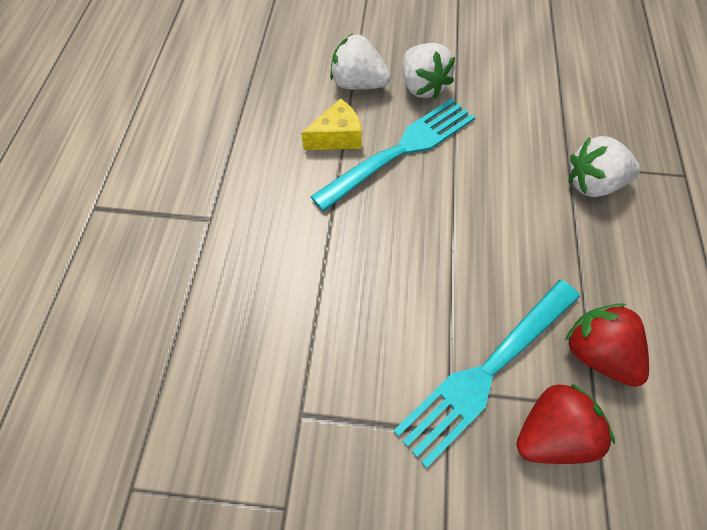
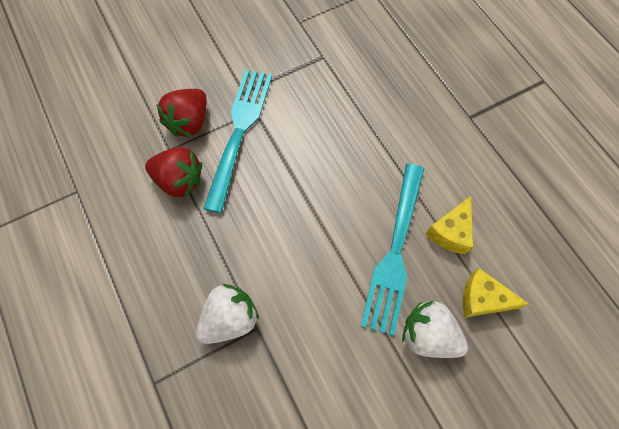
camera: 145 degrees right, 5 degrees up
white strawberry [330,34,391,90] -> yellow cheese [463,268,529,318]

